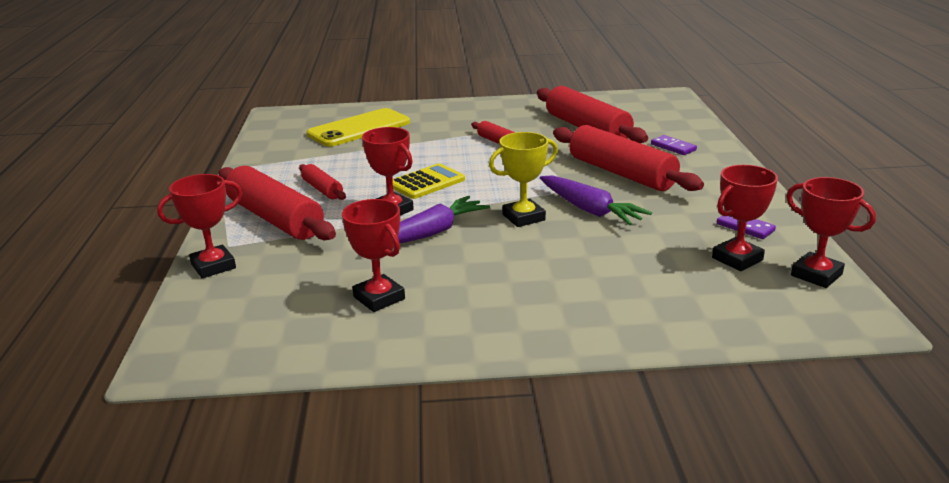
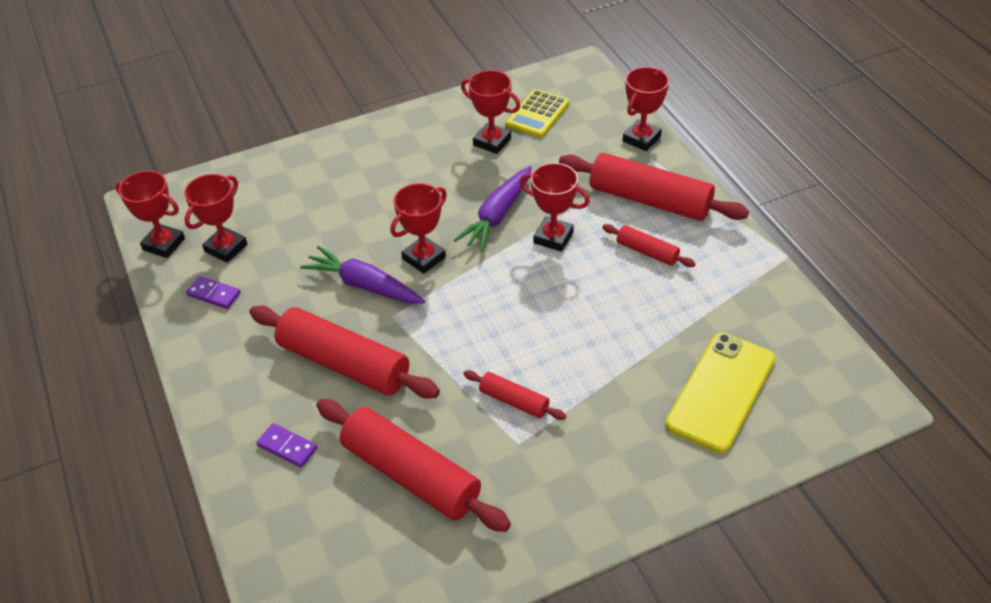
camera: 160 degrees right, 20 degrees up
yellow calculator [393,163,465,199] -> yellow calculator moved to [506,89,569,138]
yellow trophy [489,132,558,227] -> red trophy [390,183,447,274]

